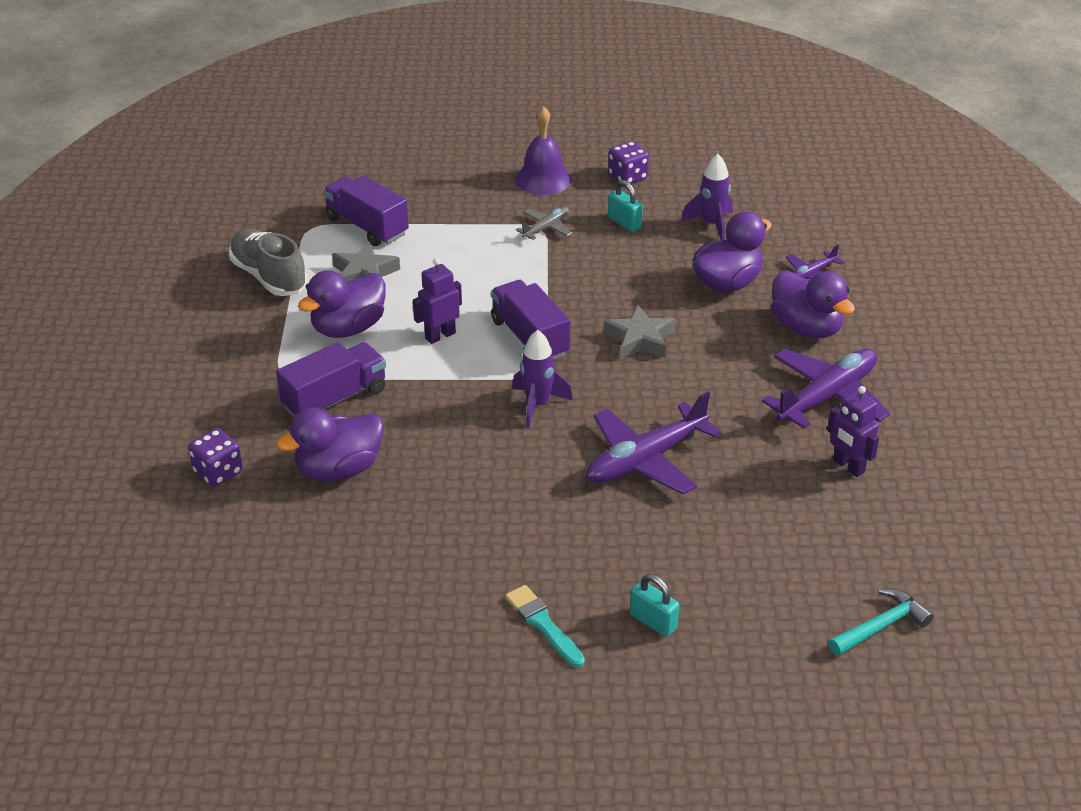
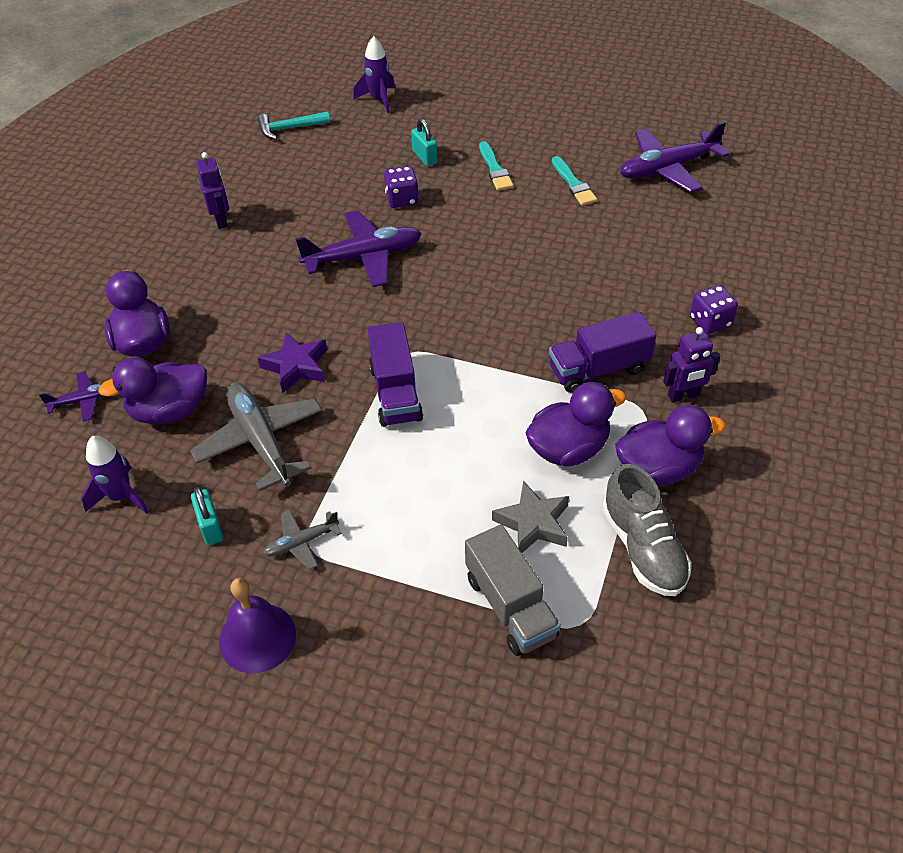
camera: 160 degrees left, 10 degrees up
purple duck [276,407,384,482] -> purple duck moved to [616,405,726,486]
purple truck [323,175,409,246] -> grey truck [465,524,561,656]
purple robot [413,258,462,344] -> purple robot moved to [663,327,720,403]
purple rocket [512,330,573,428] -> purple rocket moved to [353,36,395,113]
grey star [604,304,675,359] -> purple star [258,332,327,393]
purple dice [608,141,649,184] -> purple dice moved to [384,166,419,208]
purple plane [762,349,890,429] -> purple plane moved to [620,122,729,193]
none -> grey plane [190,382,322,491]
none -> turquoise brush [552,156,597,206]

